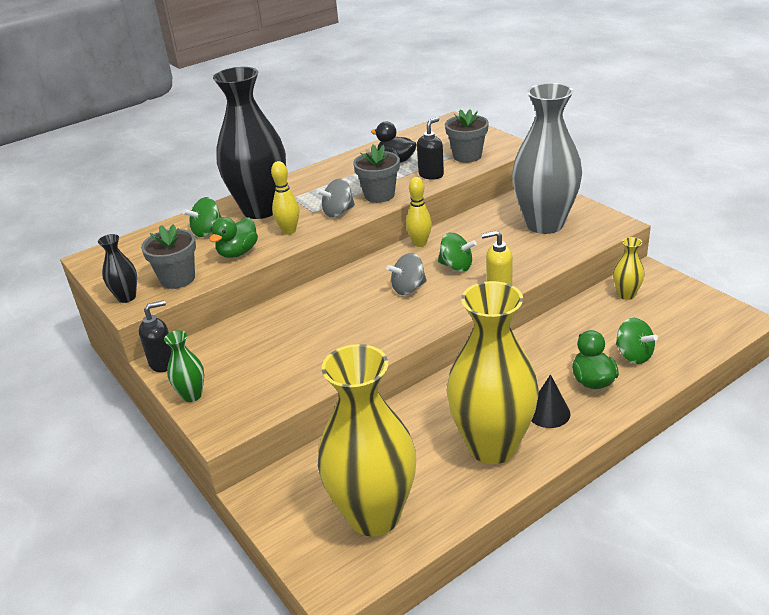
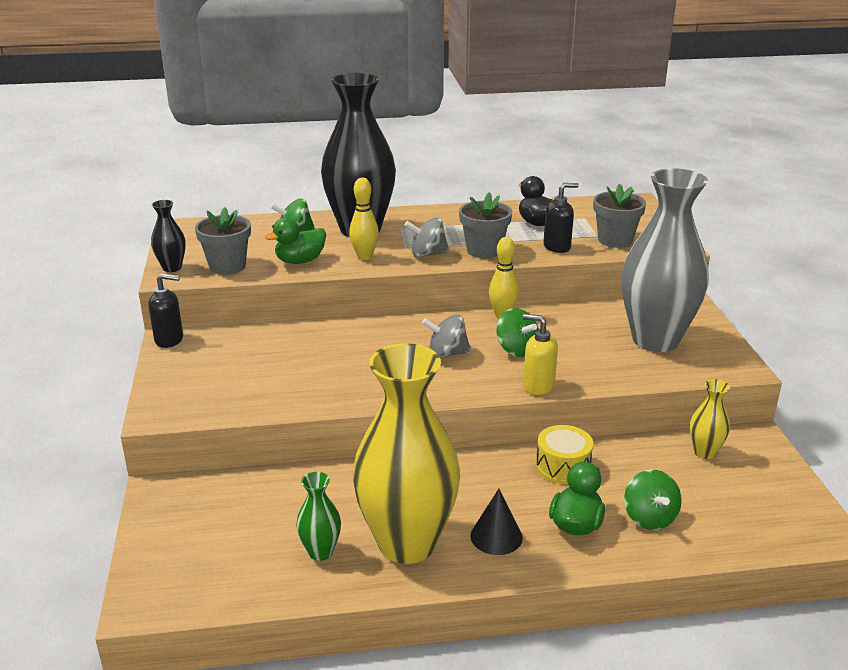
camera: 25 degrees right, 5 degrees down
green vase [164,330,204,402] -> green vase moved to [296,472,341,561]
yellow vase [318,344,416,536] -> none
none -> yellow drum [536,425,593,485]

